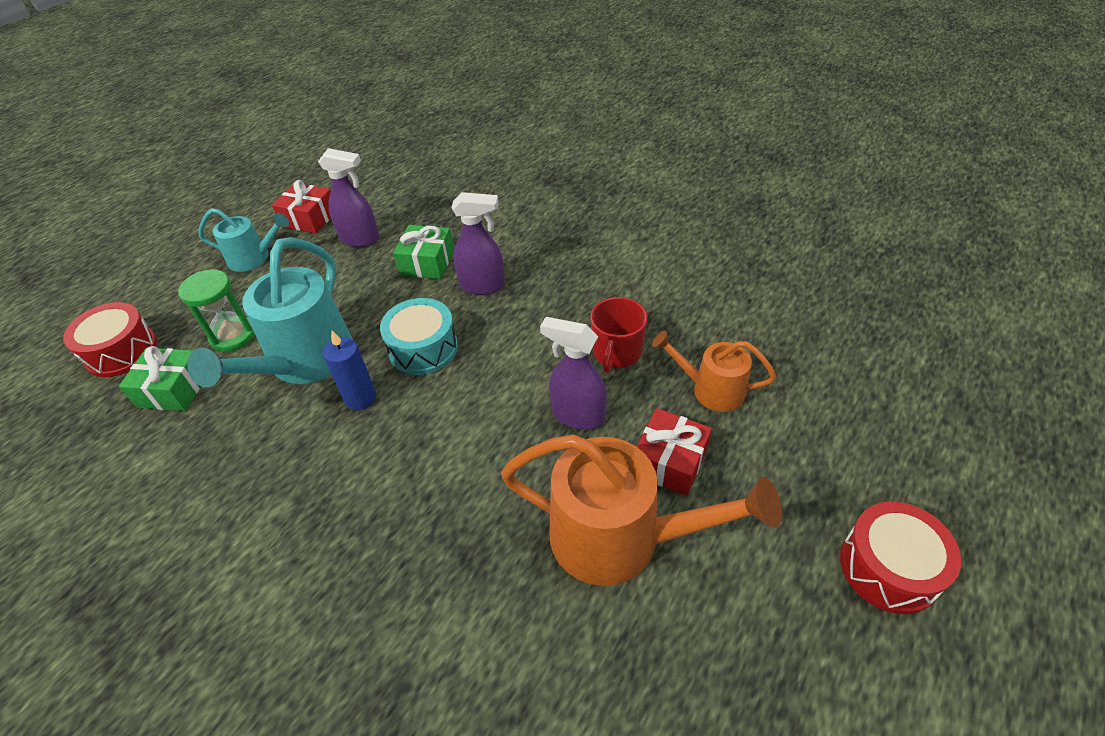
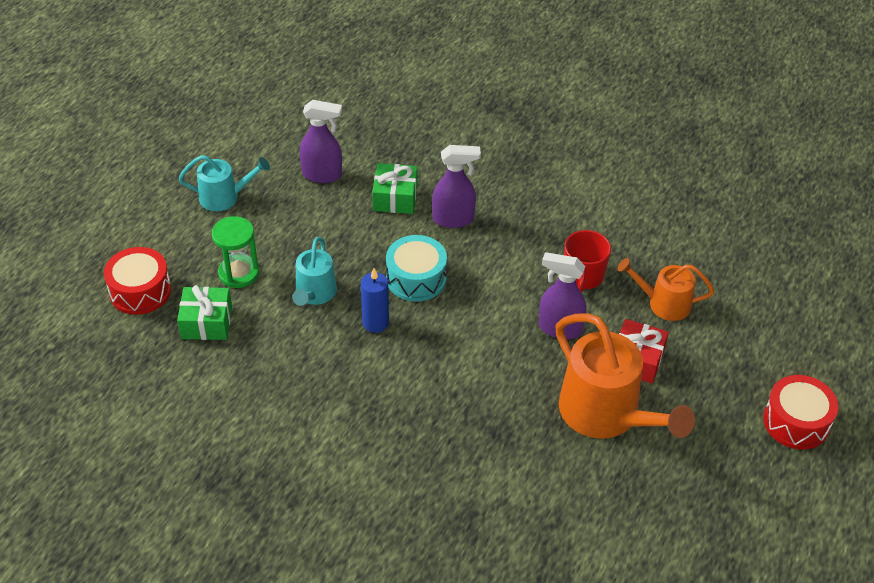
camera: 10 degrees left, 0 degrees up
turquoise watering can [187,237,353,387] -> turquoise watering can [292,237,337,306], size x0.56
red gift [272,180,331,234] -> none
orange watering can [501,434,782,586] -> orange watering can turned 45 degrees clockwise [556,313,695,439]

